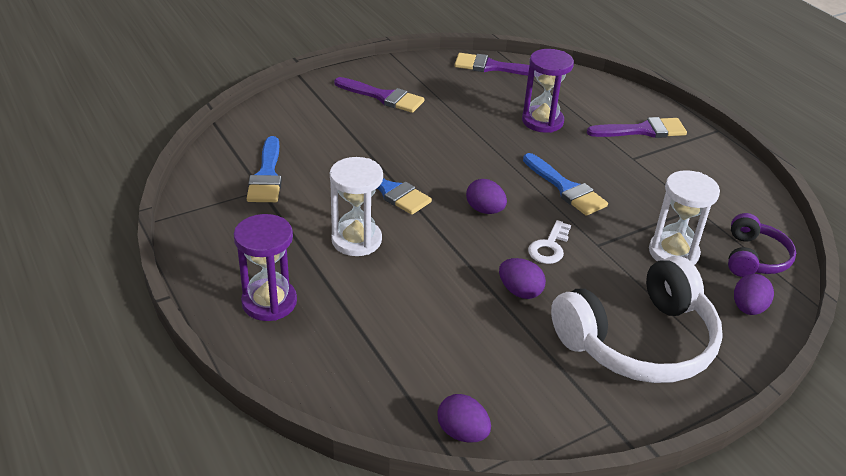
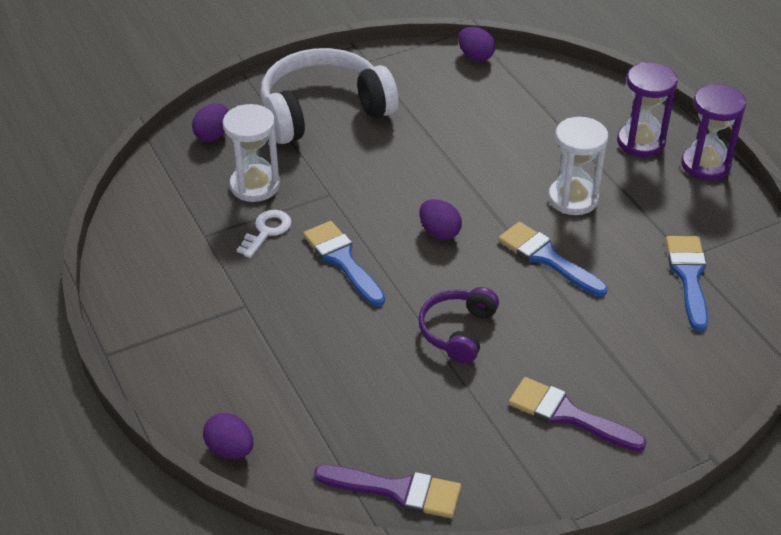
camera: 175 degrees left, 5 degrees up
purple egg [499,258,546,299] -> purple egg moved to [203,413,253,459]
purple hourglass [522,49,574,133] -> purple hourglass moved to [681,84,746,181]
white key [528,220,571,264] -> white key moved to [237,210,292,258]
purple brush [587,117,687,138] -> none
purple headphones [728,213,796,277] -> purple headphones moved to [418,287,499,363]

